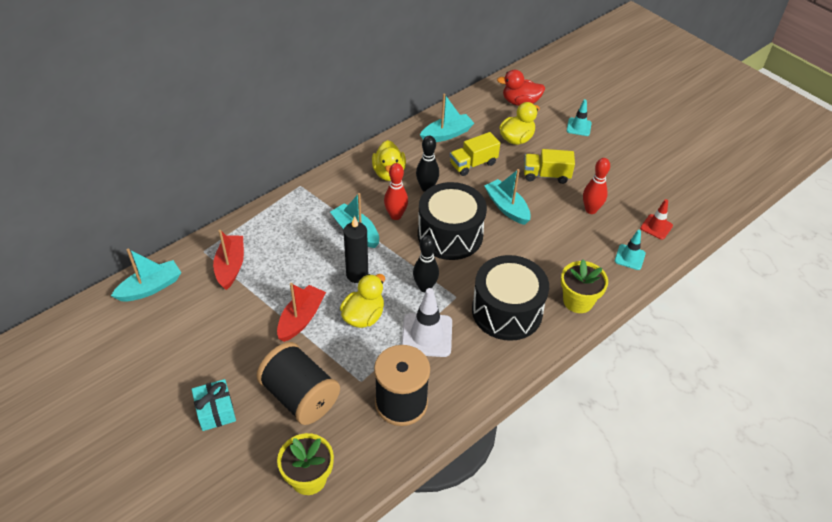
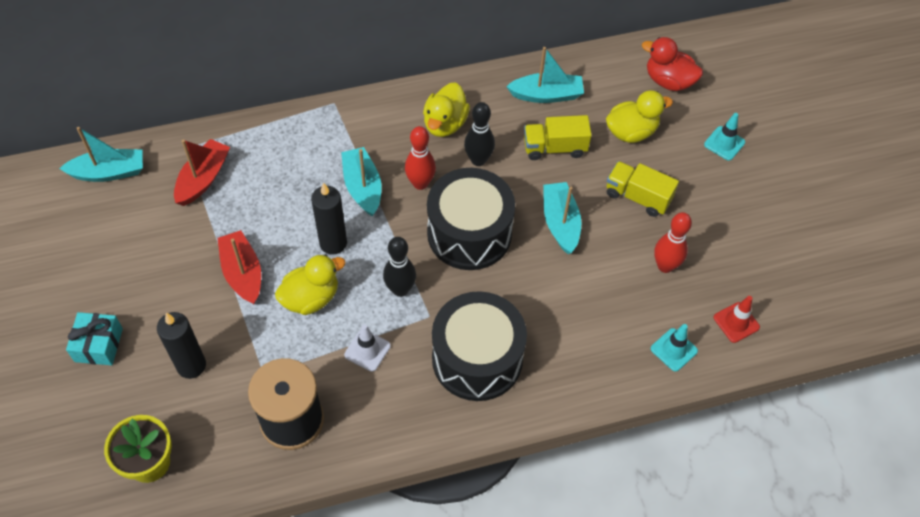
camera: 25 degrees right, 10 degrees up
black spool [256,342,340,425] -> black candle [157,312,206,379]
red boat [277,283,326,342] -> red boat turned 75 degrees counterclockwise [217,230,261,304]
white traffic cone [402,288,452,357] -> white traffic cone [344,324,391,372], size x0.60
yellow flower pot [561,259,608,313] -> none

